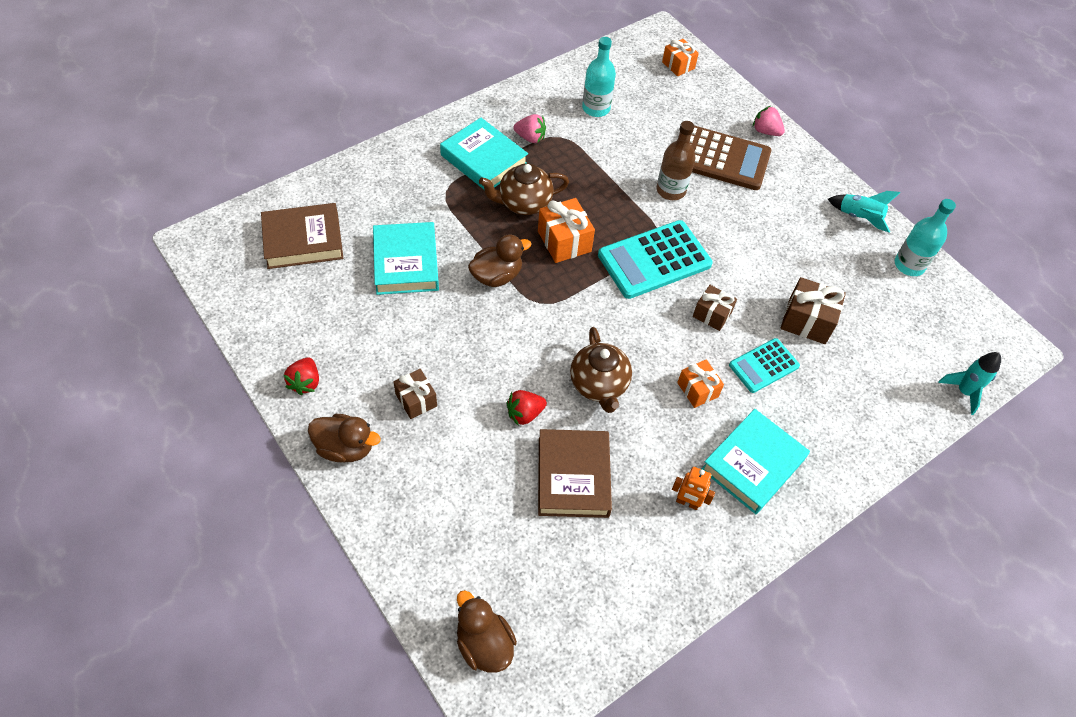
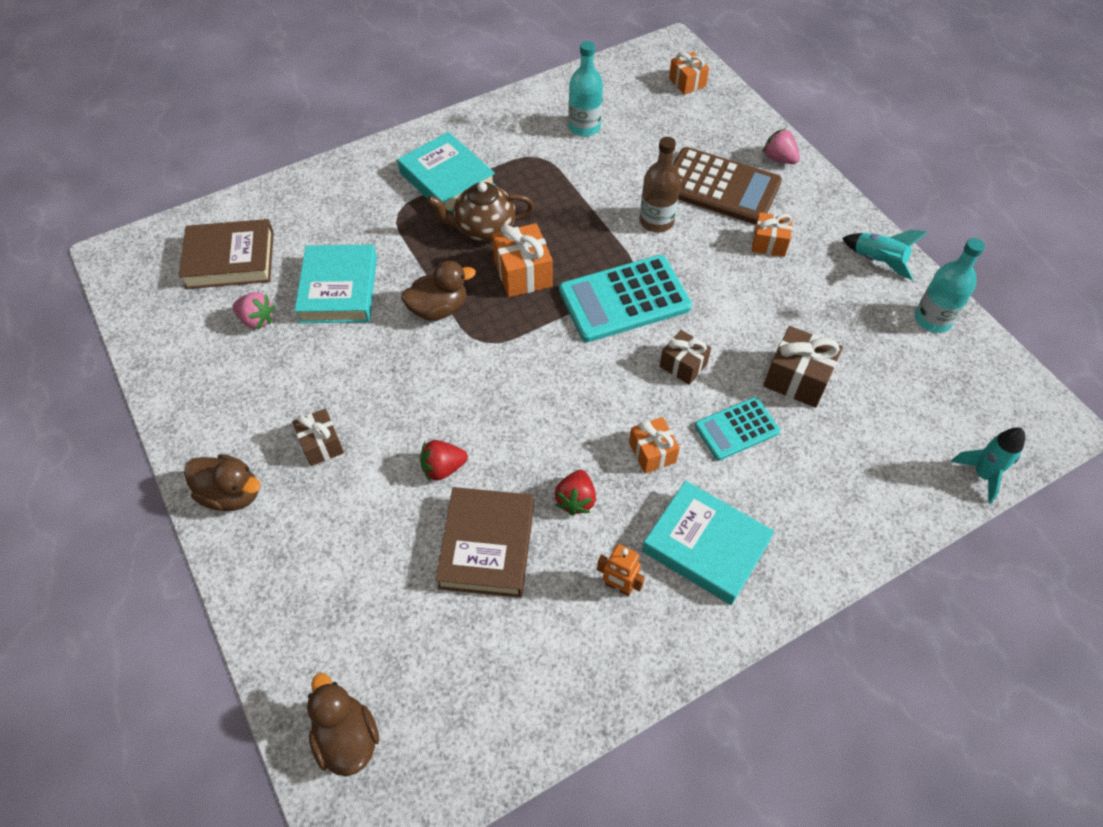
camera: 10 degrees right, 0 degrees up
red strawberry [284,357,319,395] -> red strawberry moved to [555,470,596,516]
pink strawberry [513,114,546,143] -> pink strawberry moved to [232,292,275,329]
brown teapot [570,327,632,413] -> none
turquoise book [701,409,810,514] -> turquoise book turned 75 degrees clockwise [642,481,775,605]
none -> orange gift [752,212,793,257]

